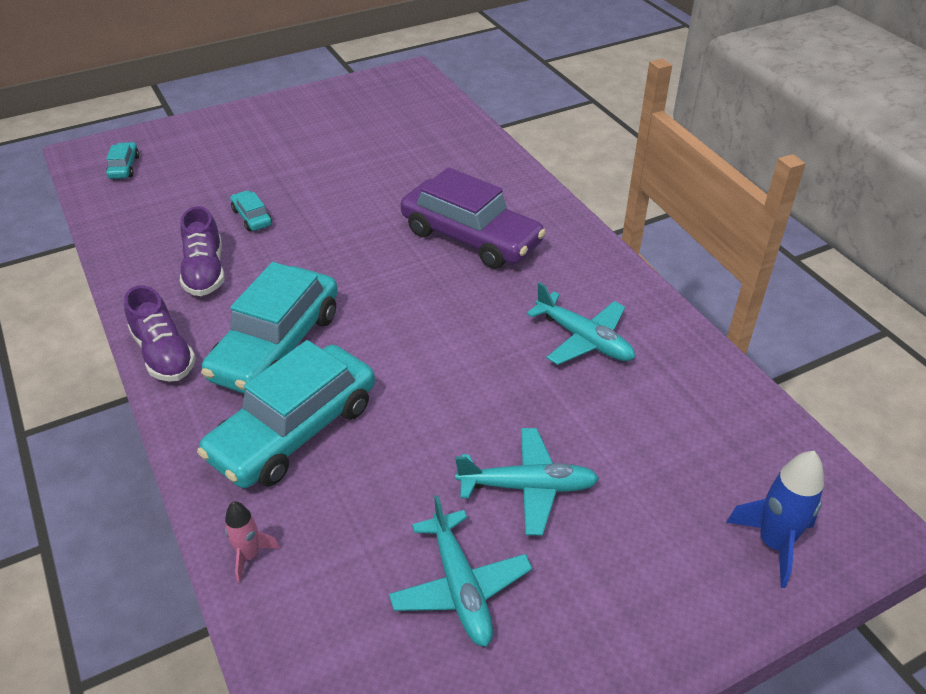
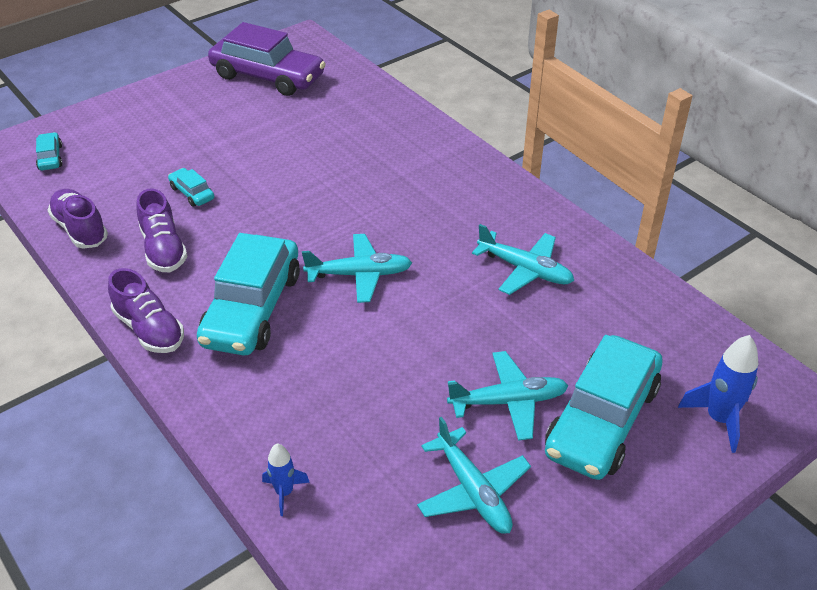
camera: 10 degrees left, 0 degrees up
turquoise car [197,340,375,488] -> turquoise car moved to [545,335,663,480]
pink rocket [225,501,280,583] -> blue rocket [262,444,310,516]
purple car [401,167,546,269] -> purple car moved to [208,22,325,96]
none -> purple shoe [48,189,108,249]
none -> turquoise plane [302,234,412,303]

